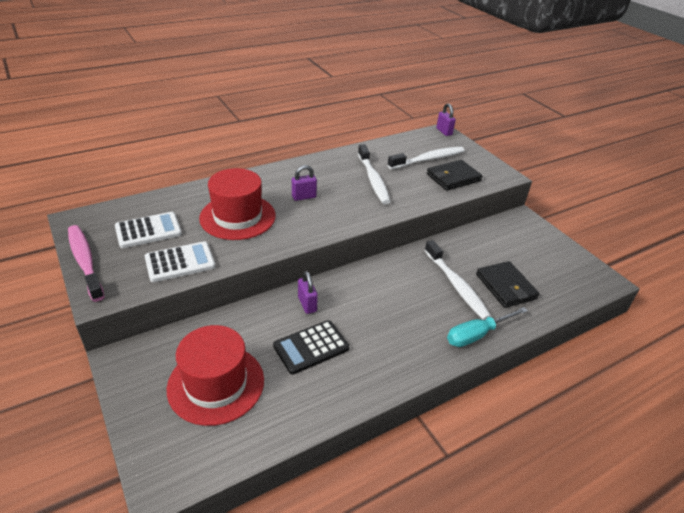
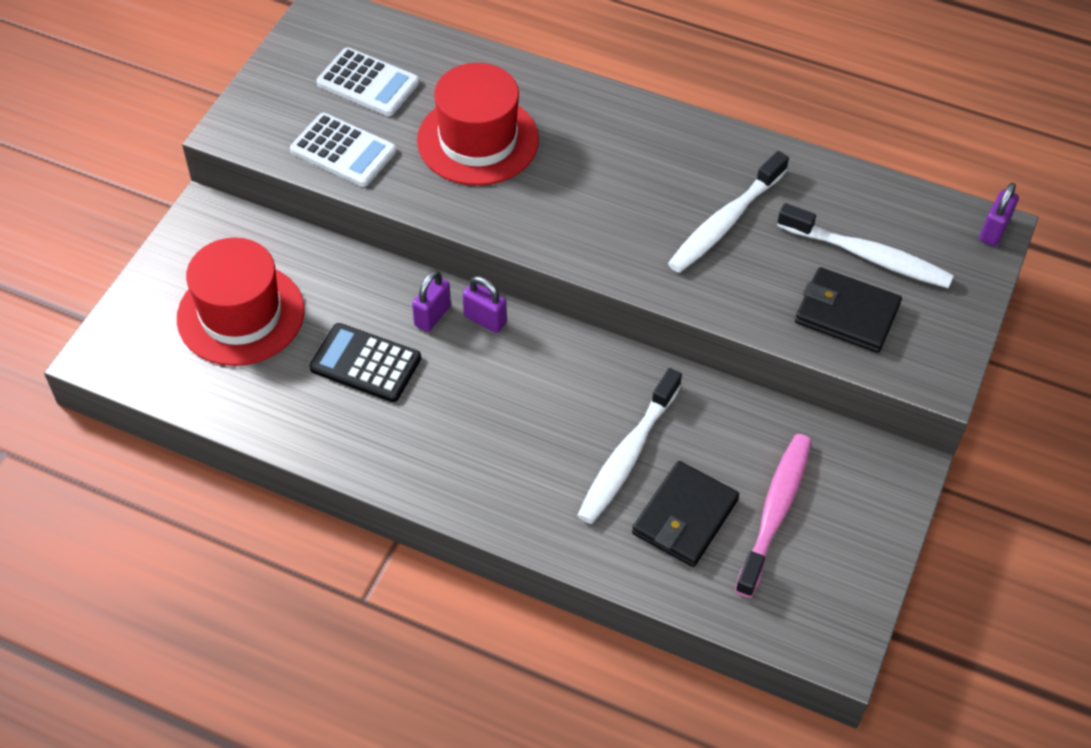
camera: 55 degrees right, 15 degrees up
pink toothbrush [68,225,104,302] -> pink toothbrush moved to [735,434,811,598]
purple padlock [292,165,317,201] -> purple padlock moved to [463,276,507,333]
turquoise screwdriver [447,307,528,347] -> none

